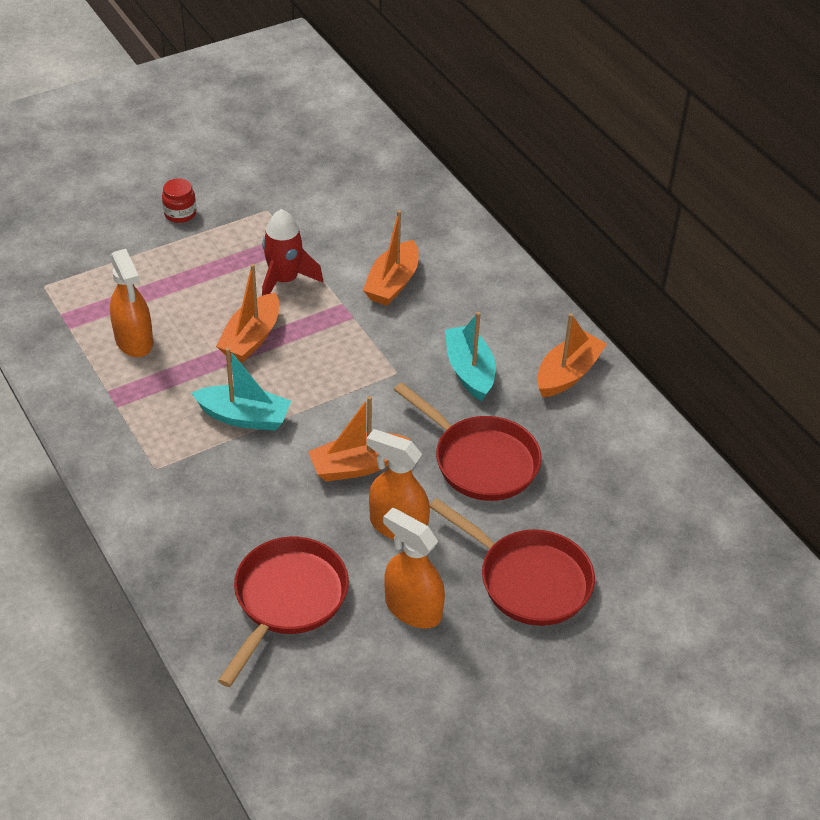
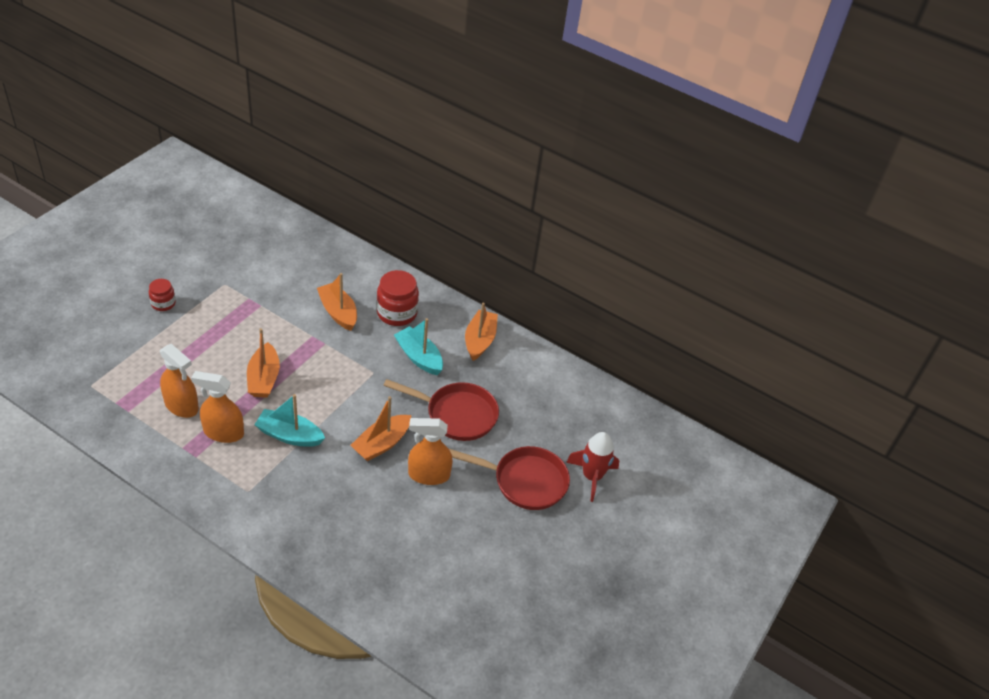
camera: 30 degrees left, 0 degrees up
turquoise boat [192,347,291,431] -> turquoise boat turned 150 degrees counterclockwise [254,394,325,447]
red pan [218,537,349,687] -> none
red rocket [262,209,323,296] -> red rocket moved to [566,432,619,502]
orange boat [363,210,419,306] -> orange boat turned 150 degrees clockwise [317,273,357,331]
orange spray bottle [383,508,445,629] -> orange spray bottle moved to [191,371,244,443]
none -> red jar [376,270,419,326]

